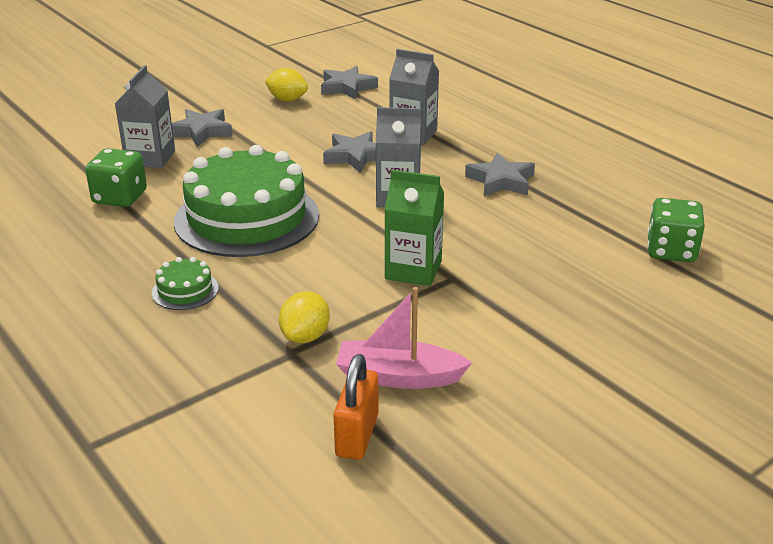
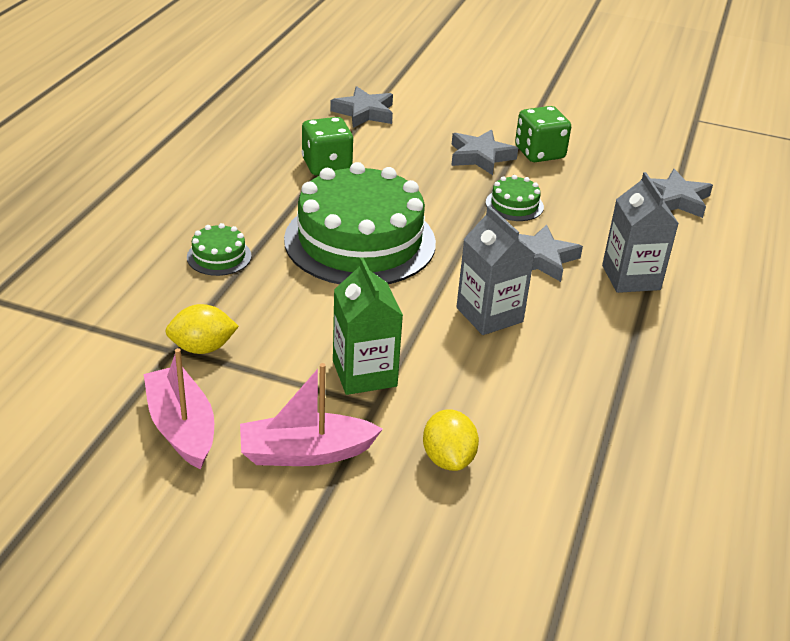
camera: 55 degrees right, 5 degrees up
grey carton [115,65,175,168] -> none
yellow lemon [265,68,308,101] -> yellow lemon moved to [423,409,479,471]
orange padlock [333,354,379,460] -> none
grey star [465,153,535,196] -> grey star moved to [330,86,393,128]
green dice [647,198,705,262] -> green dice moved to [515,106,571,162]
none -> pink boat [240,363,383,466]
none -> green cake [486,175,544,221]

